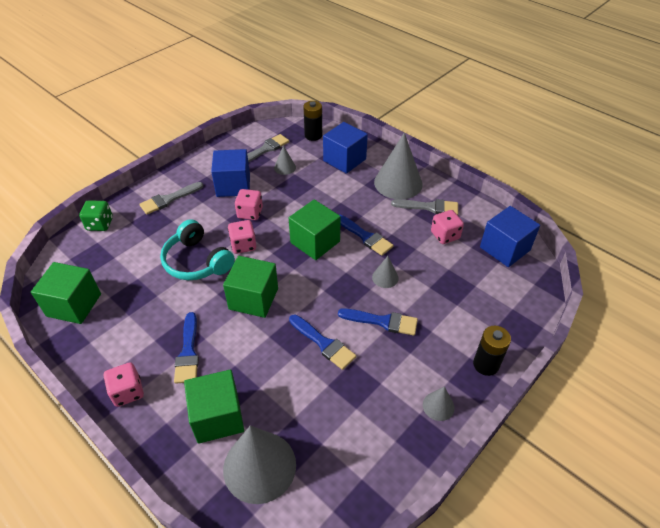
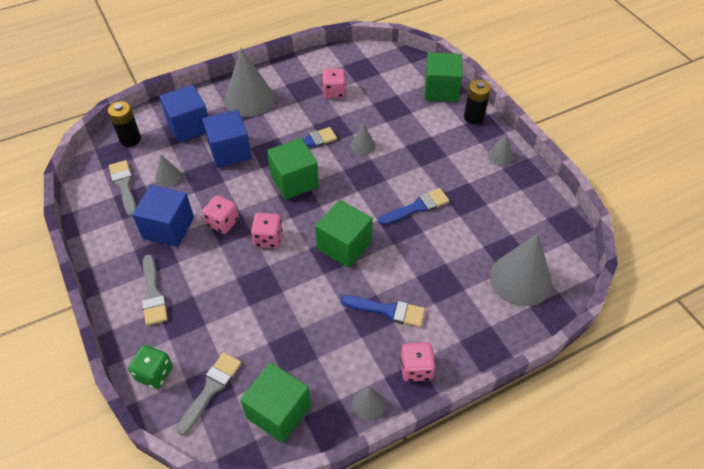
camera: 70 degrees left, 5 degrees up
turquoise headphones [160,219,235,280] -> none
green cube [184,370,244,444] -> green cube moved to [425,52,462,102]
blue brush [338,308,418,336] -> none
grey brush [391,199,458,215] -> grey brush moved to [176,352,242,435]
blue cube [480,206,540,267] -> blue cube moved to [202,110,252,168]
none -> grey cone [352,388,385,420]

